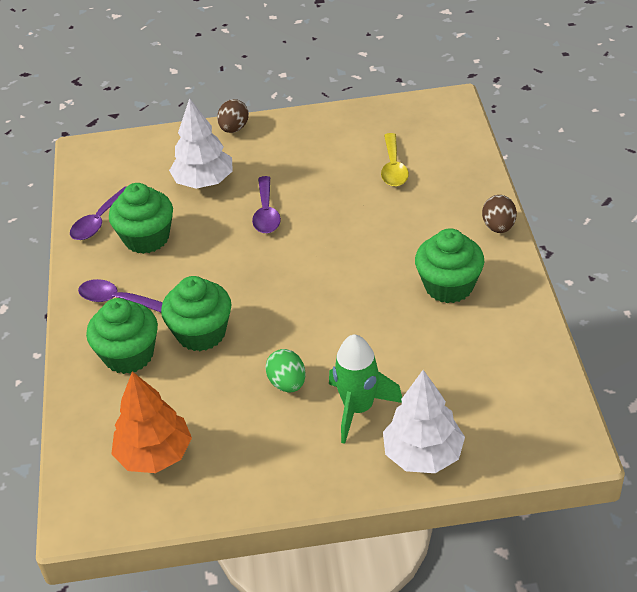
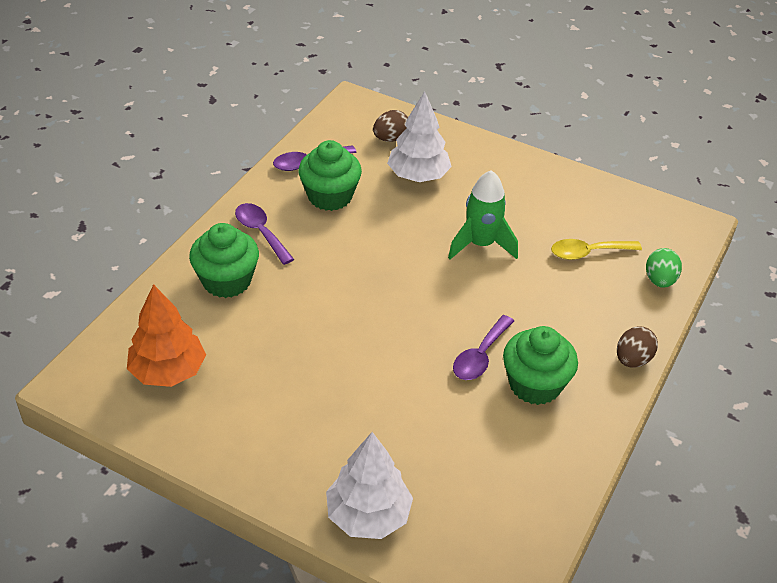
camera: 30 degrees right, 0 degrees up
green cupcake [161,276,232,351] -> none
brown egg [217,99,249,133] -> brown egg moved to [373,110,408,142]
purple spoon [252,176,281,233] -> purple spoon moved to [453,315,514,380]
green egg [265,349,305,392] -> green egg moved to [646,248,682,288]
green rocket [329,334,402,444] -> green rocket moved to [448,170,518,259]
yellow spoon [381,133,409,187] -> yellow spoon turned 45 degrees clockwise [551,239,642,260]

